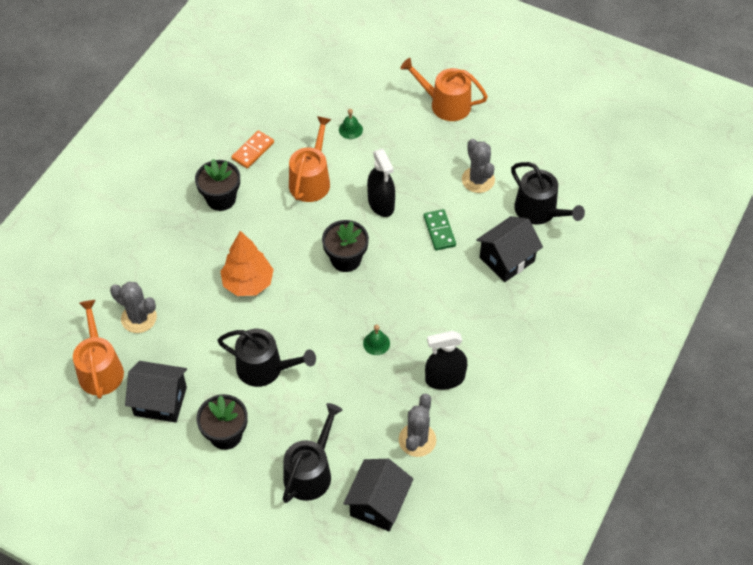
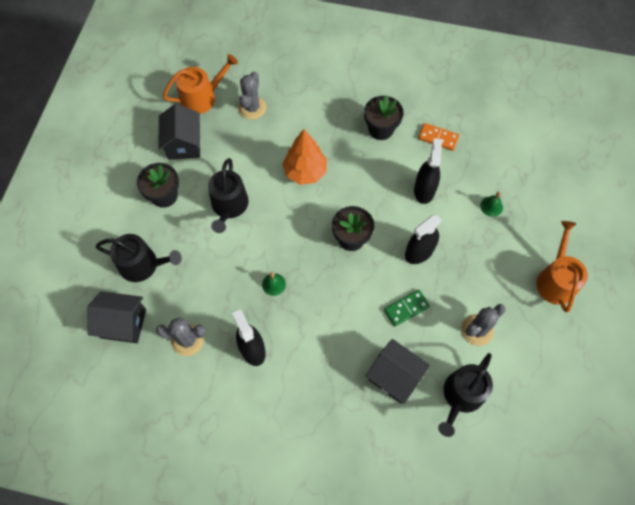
camera: 75 degrees right, 10 degrees up
orange watering can [289,116,332,202] -> black spray bottle [414,138,442,204]

